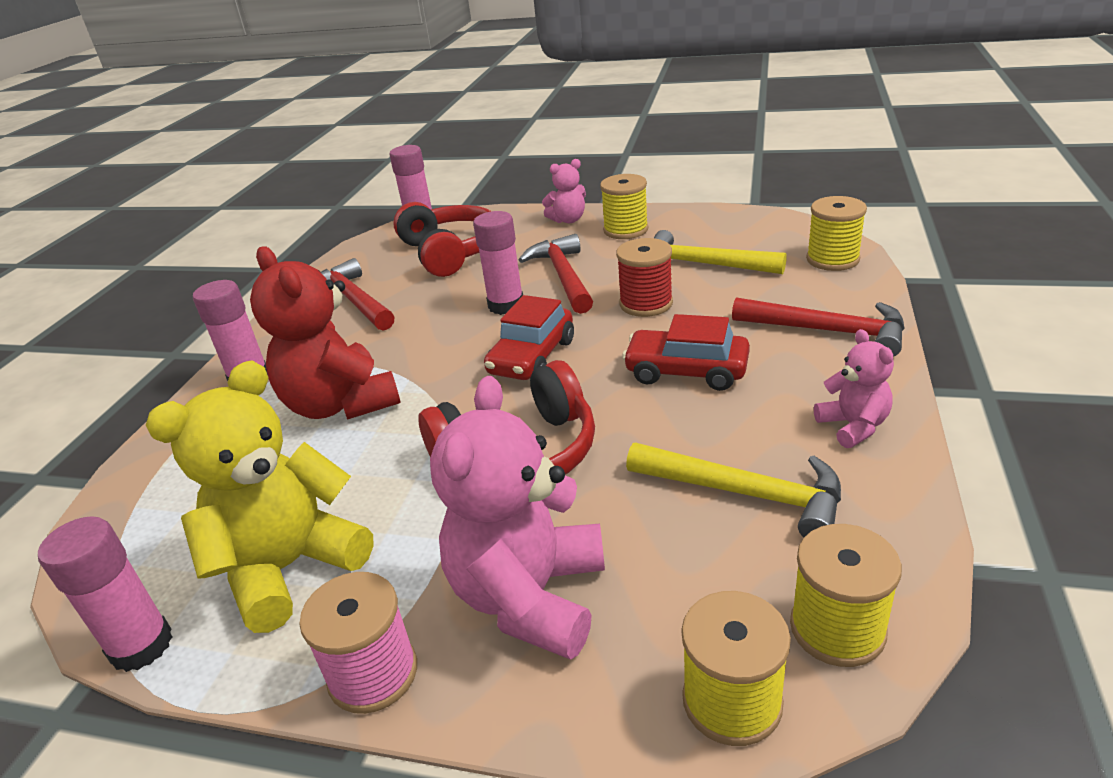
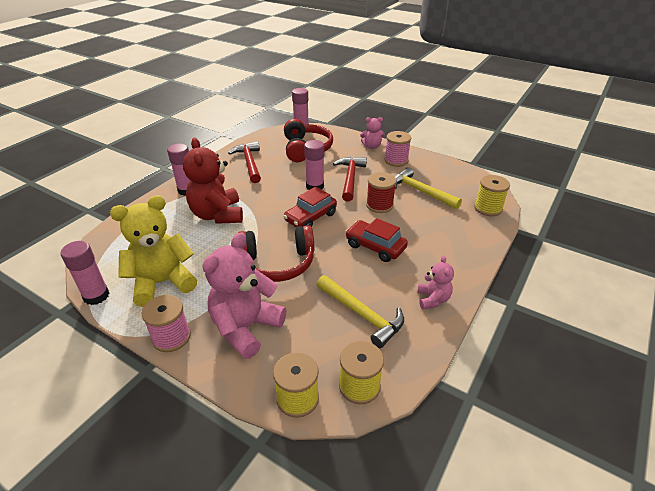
camera: 15 degrees right, 5 degrees up
yellow spool [600,174,648,239] -> pink spool [385,131,411,167]
red hammer [732,297,905,357] -> none

